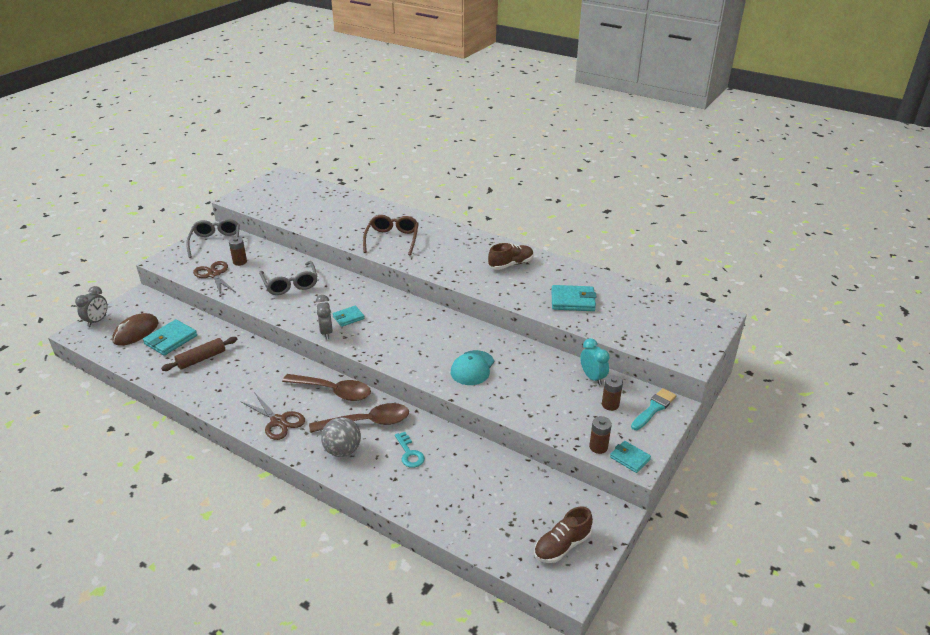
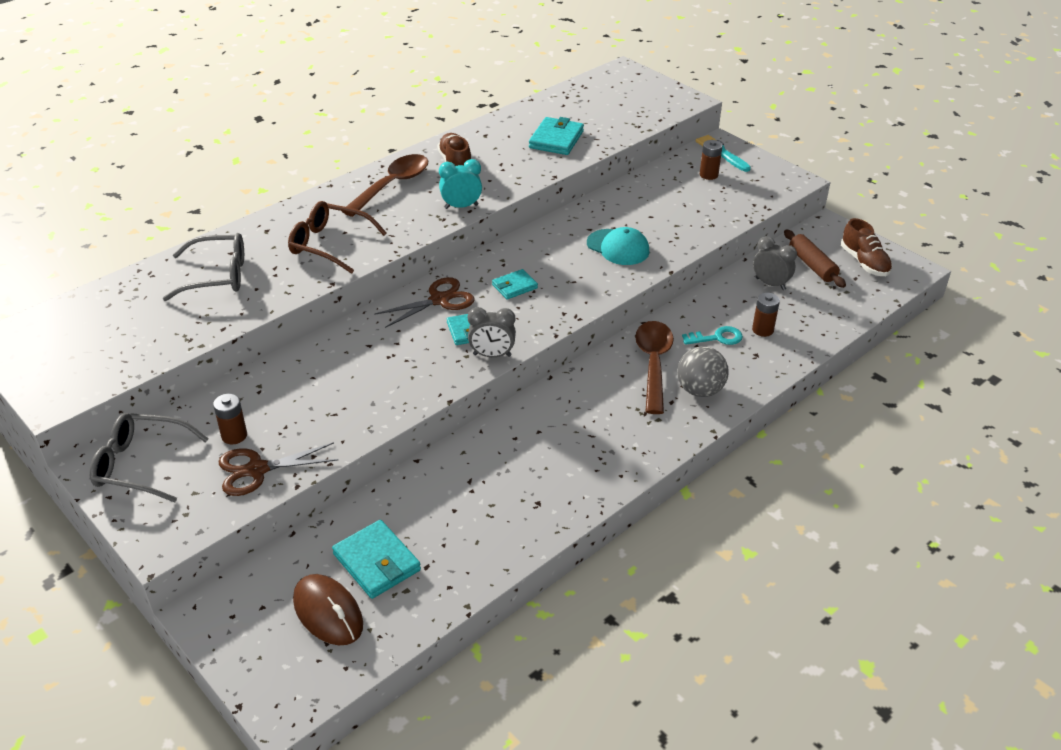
camera: 75 degrees left, 5 degrees up
grey clock [75,286,108,327] -> grey clock moved to [753,236,797,290]
brown rolling pin [161,337,237,371] -> brown rolling pin moved to [784,230,846,288]
brown scissors [240,392,305,440] -> brown scissors moved to [374,277,475,328]
grey glasses [259,261,317,295] -> grey glasses moved to [163,233,244,301]
brown spoon [282,374,371,401] -> brown spoon moved to [342,154,428,217]
turquoise clock [580,338,610,385] -> turquoise clock moved to [439,159,482,209]
brown battery [589,416,612,454] -> brown battery moved to [752,293,780,337]
turquoise wallet [610,441,651,473] -> turquoise wallet moved to [492,269,538,299]

